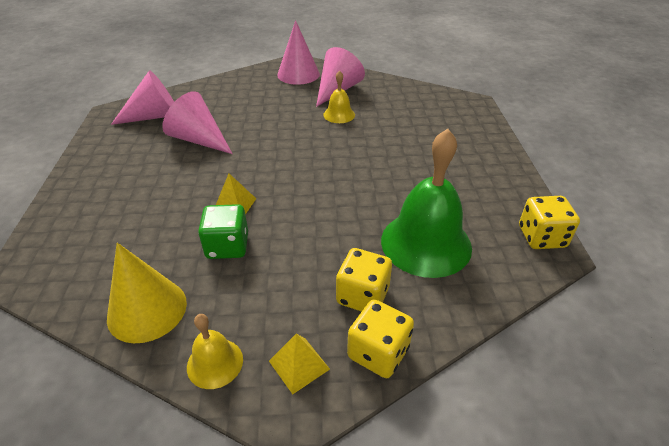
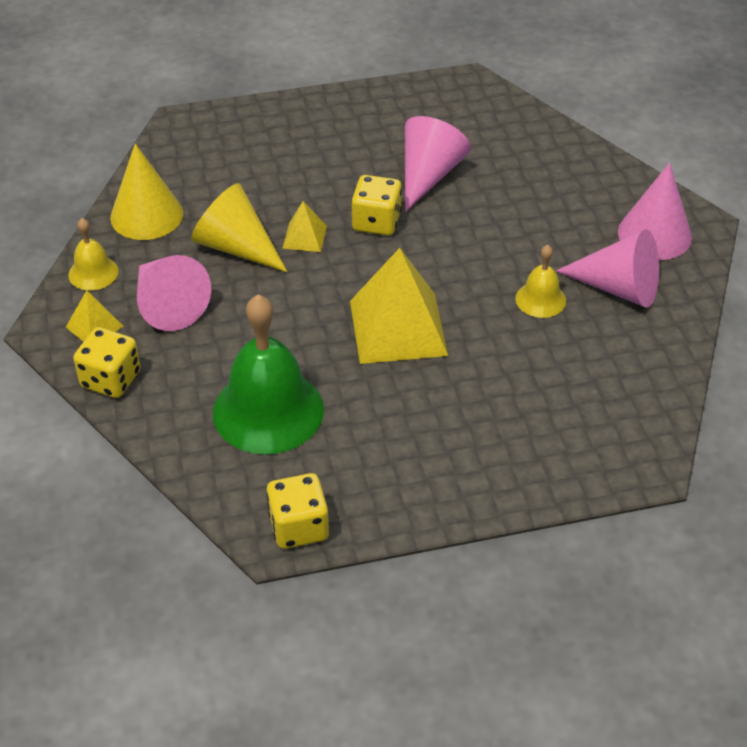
camera: 80 degrees right, 5 degrees up
pink cone [111,70,174,125] -> pink cone moved to [137,255,211,331]
green dice [198,204,248,259] -> yellow cone [191,183,287,272]
yellow dice [336,248,392,312] -> yellow dice moved to [351,175,402,236]
none -> yellow pyramid [350,248,448,364]

